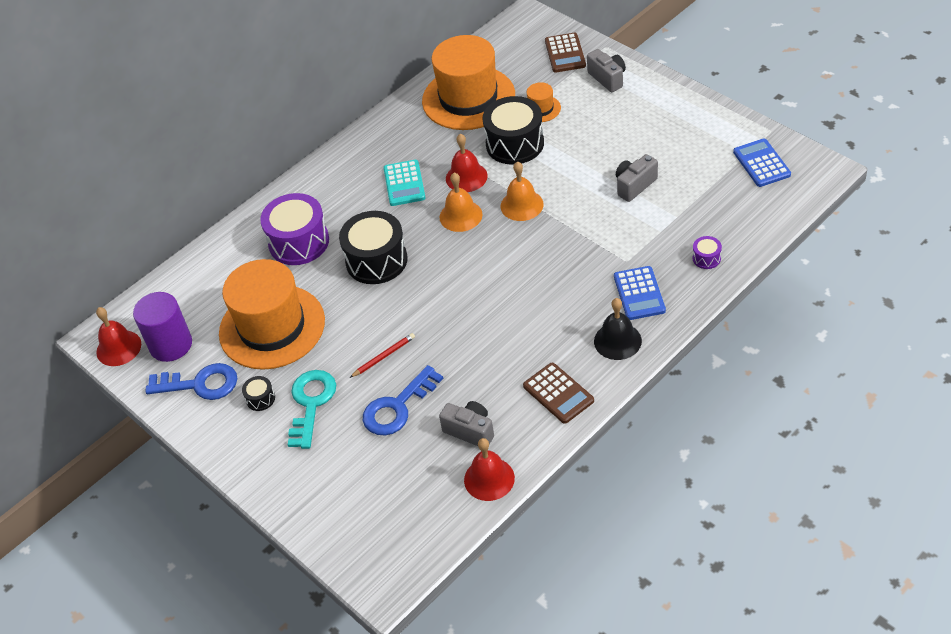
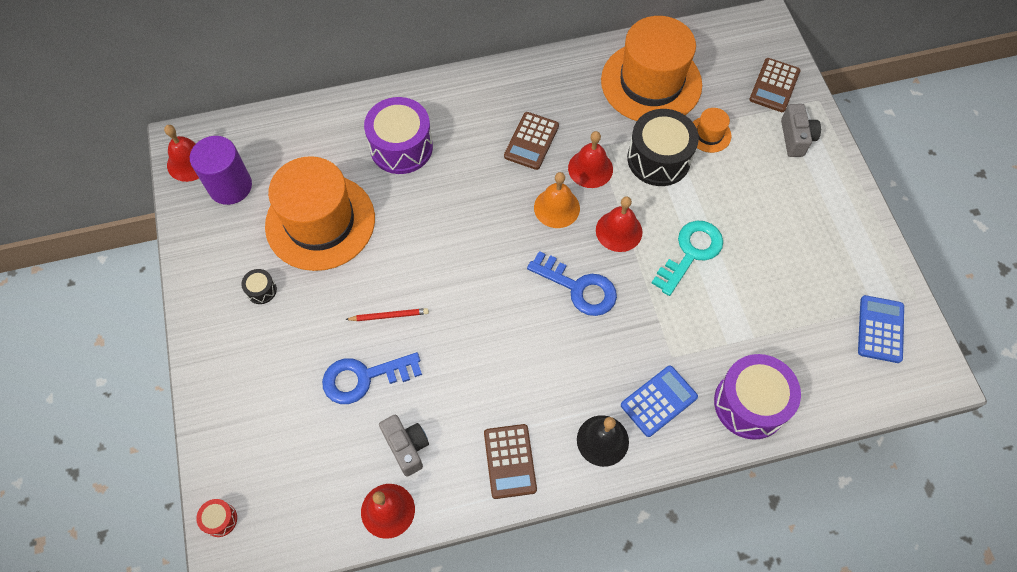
camera: 25 degrees right, 15 degrees up
blue key [145,363,237,400] -> blue key moved to [527,251,617,316]
turquoise key [288,370,336,449] -> turquoise key moved to [652,221,723,296]
black drum [339,211,408,284] -> none
turquoise calculator [383,160,426,206] -> brown calculator [504,112,559,170]
orange bell [501,161,544,221] -> red bell [596,196,642,252]
blue calculator [614,266,666,320] -> blue calculator turned 150 degrees counterclockwise [621,366,698,437]
grey camera [616,154,658,202] -> none
purple drum [693,236,722,269] -> purple drum [714,354,801,440], size x2.28
none -> red drum [196,499,237,537]

